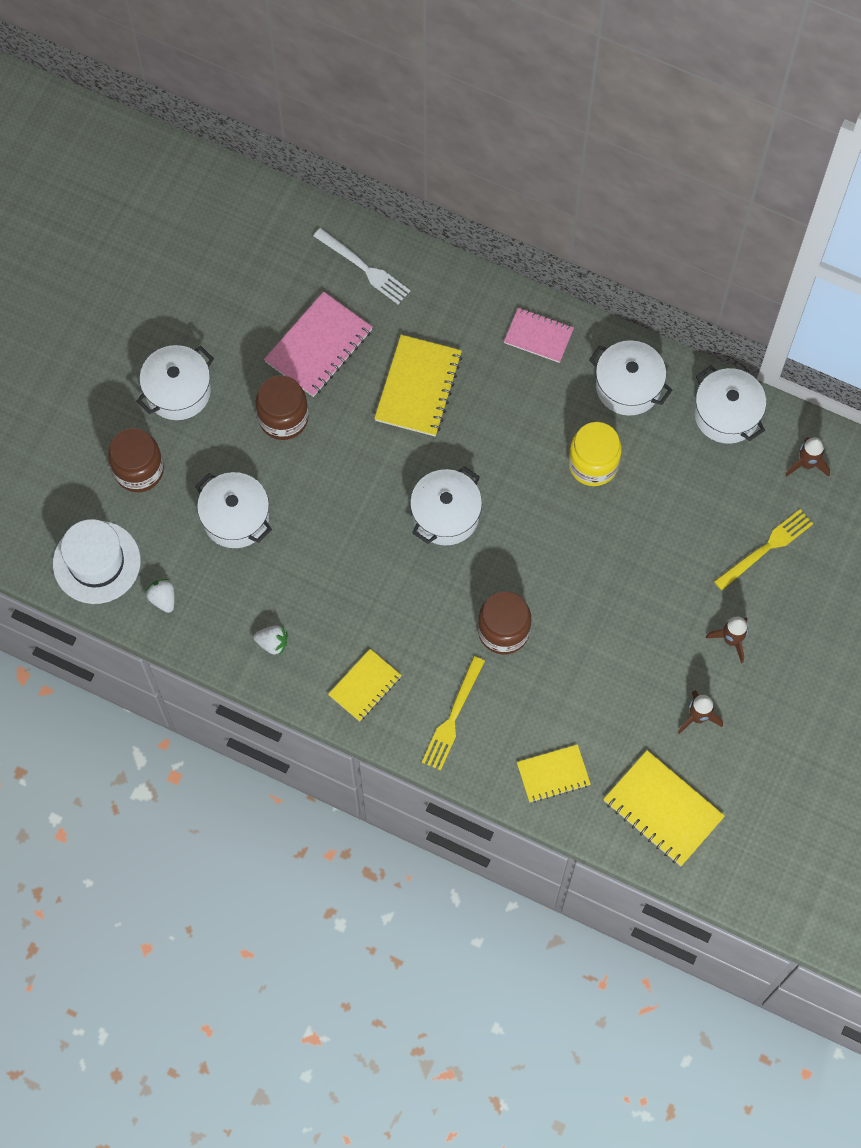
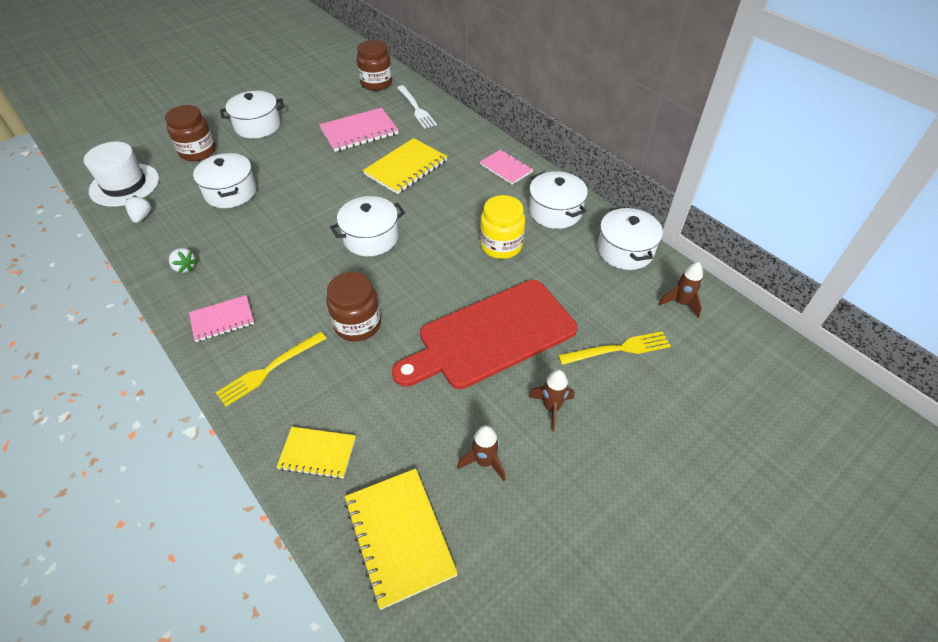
camera: 25 degrees right, 20 degrees down
brown jar [256,375,309,440] -> brown jar moved to [357,40,392,91]
yellow notebook [328,649,402,722] -> pink notebook [189,295,254,342]
none -> red cutting board [392,280,577,389]

